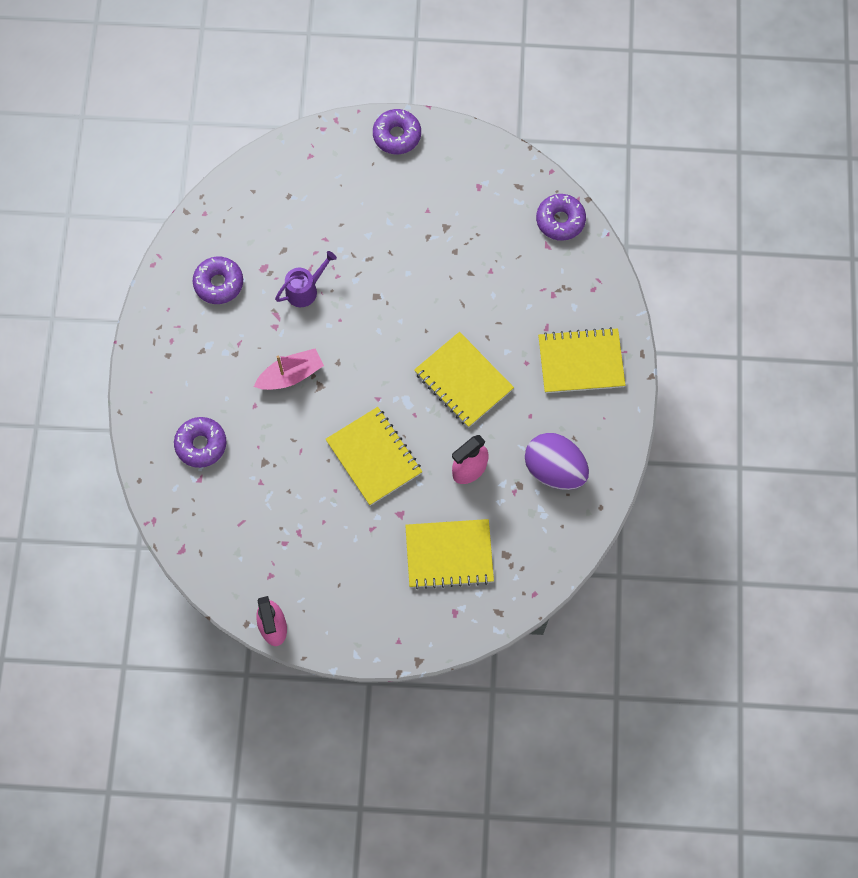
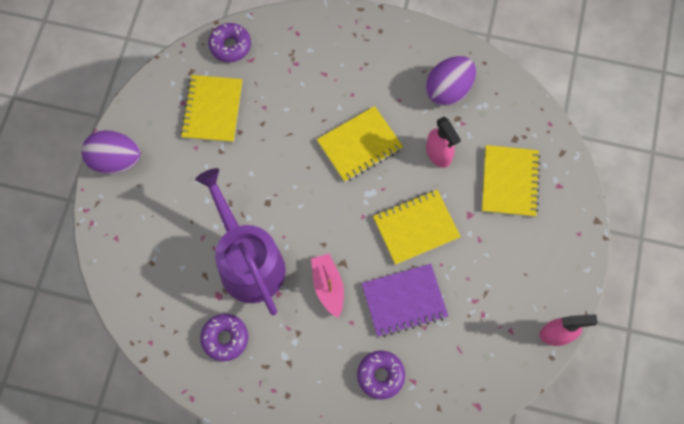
camera: 80 degrees left, 0 degrees up
purple watering can [275,251,337,307] -> purple watering can [195,168,286,315], size x2.27
purple donut [373,109,421,154] -> purple egg [82,130,141,175]
yellow notebook [538,327,626,393] -> yellow notebook moved to [181,75,242,143]
none -> purple notebook [361,264,448,337]

